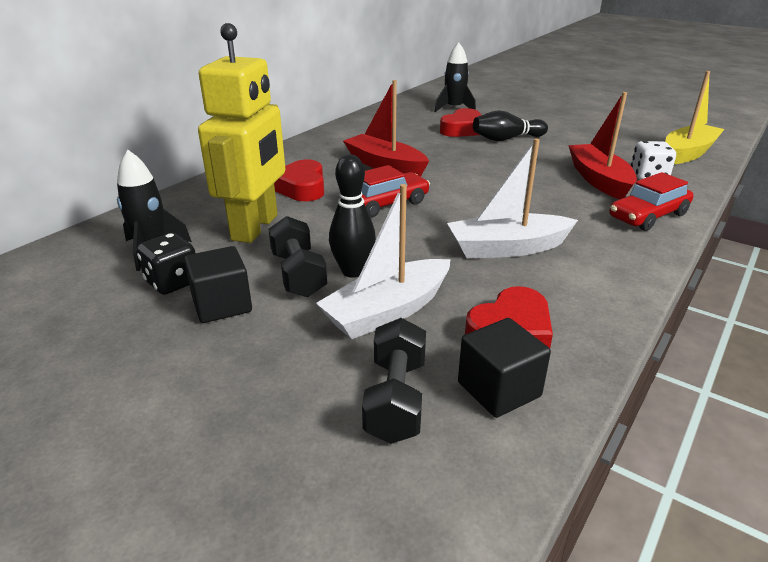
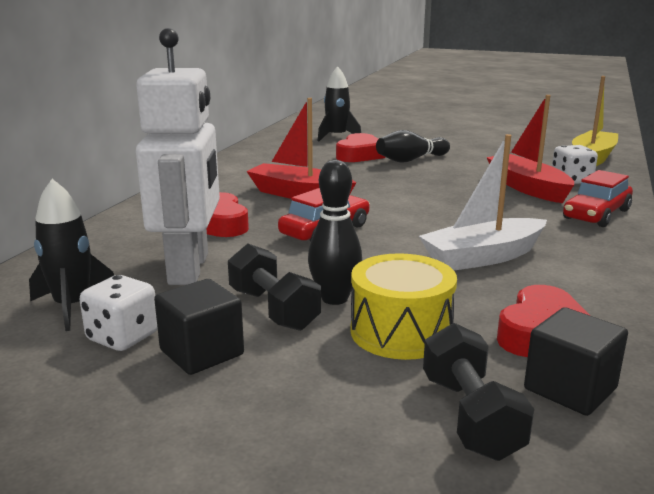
camera: 15 degrees left, 10 degrees down
black dice [137,233,195,295] -> white dice [79,275,158,351]
yellow robot [198,23,286,243] -> white robot [136,28,220,285]
white boat [316,184,450,339] -> yellow drum [350,253,457,360]

